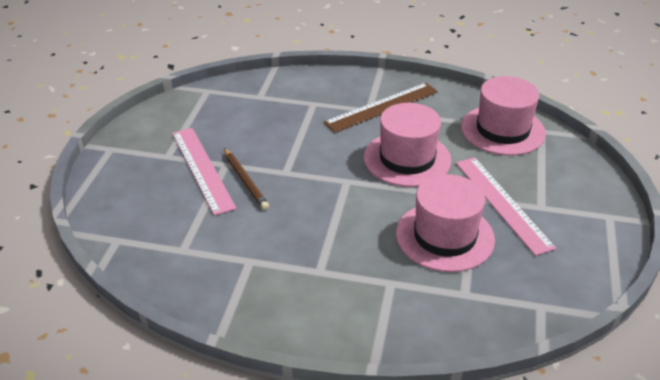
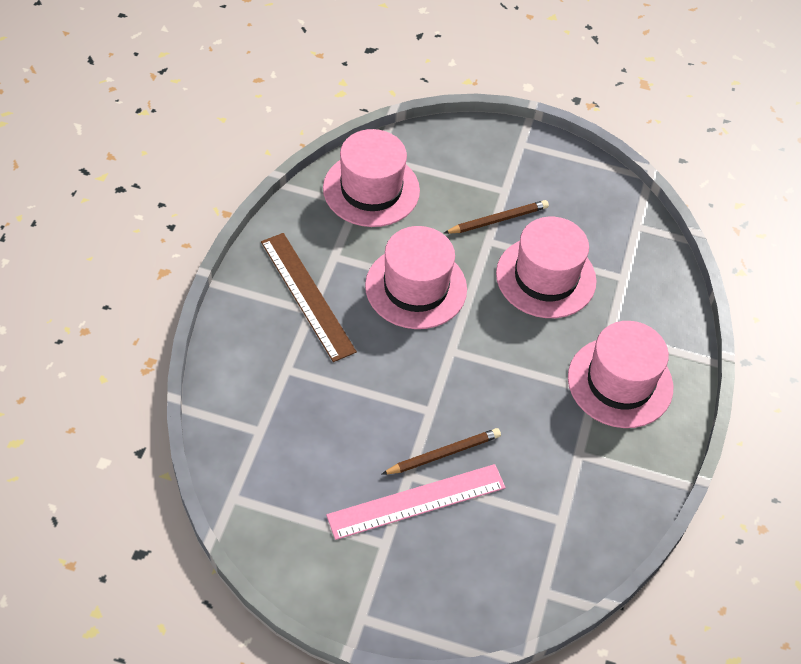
camera: 90 degrees left, 15 degrees up
pink ruler [456,157,556,256] -> brown pencil [444,200,549,234]
none -> pink hat [568,321,673,428]

